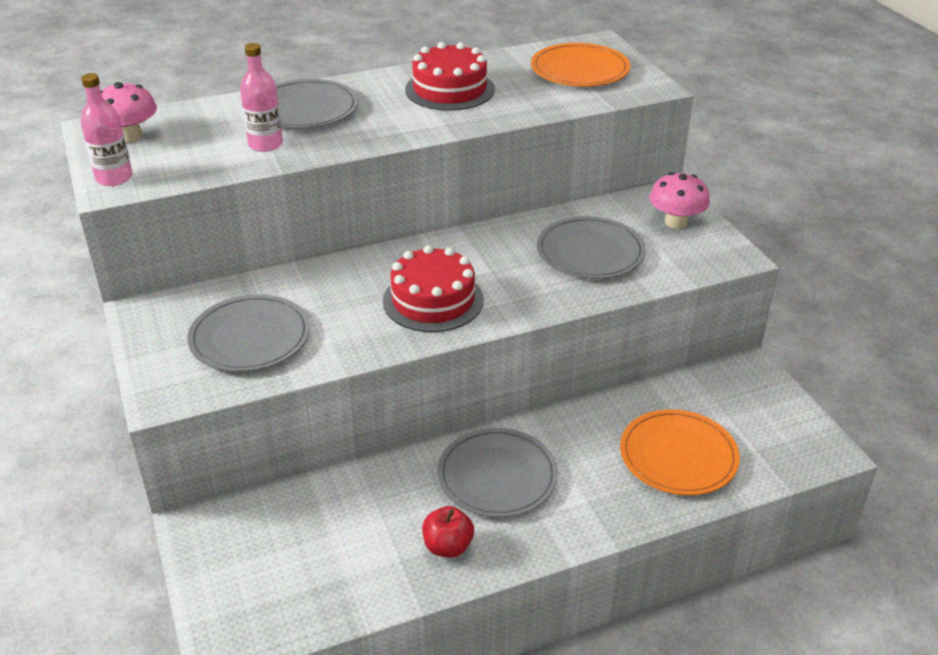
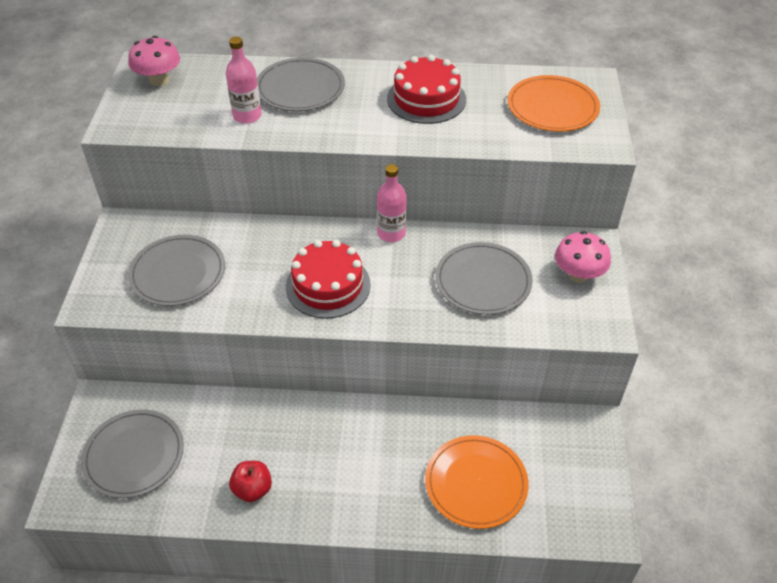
camera: 25 degrees right, 10 degrees up
pink bottle [81,73,133,186] -> pink bottle moved to [377,164,407,242]
grey plate [437,428,558,518] -> grey plate moved to [81,409,184,498]

